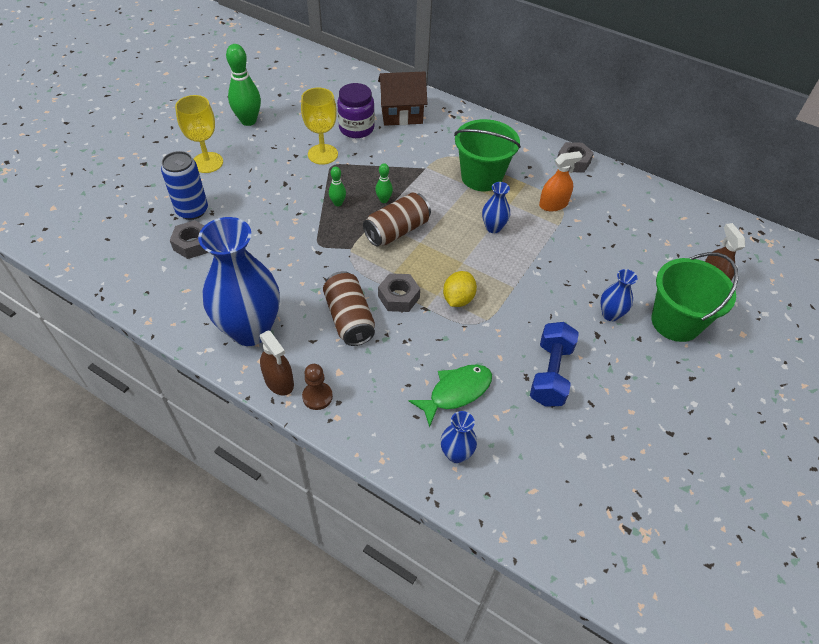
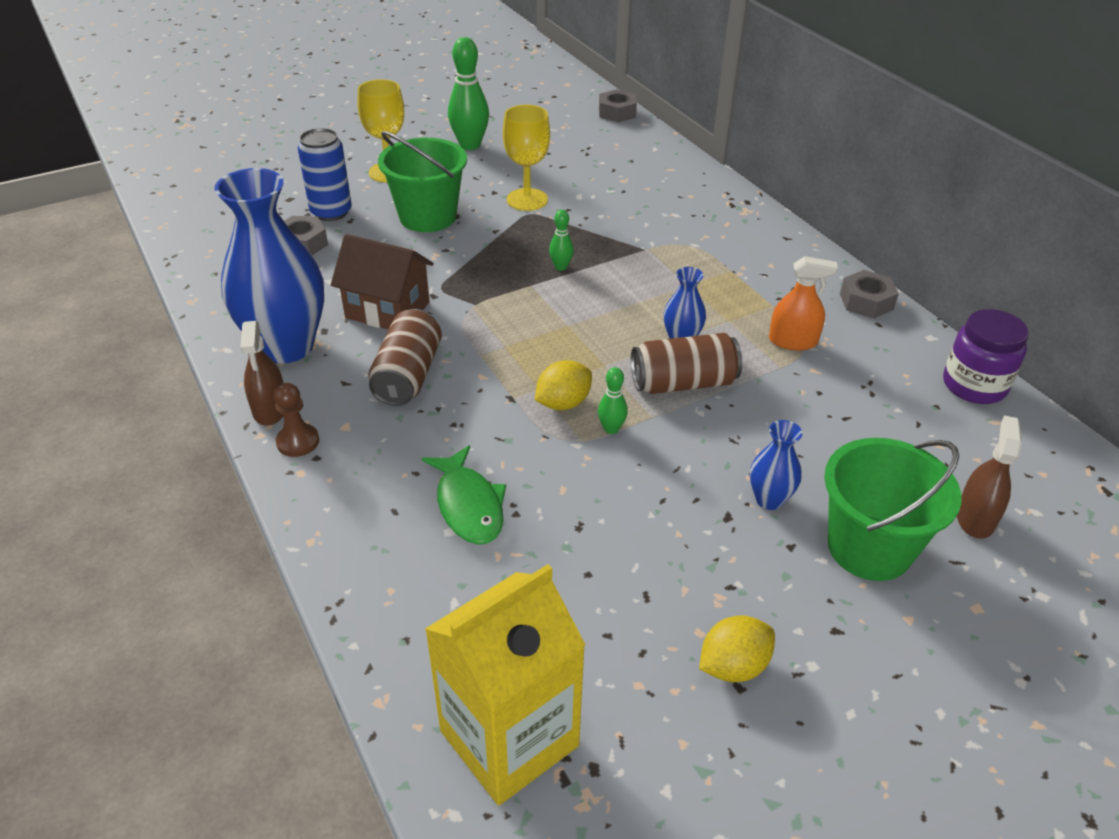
camera: 30 degrees right, 10 degrees down
green bowling pin [329,167,346,206] -> green bowling pin moved to [598,367,628,434]
purple jar [337,83,375,138] -> purple jar moved to [943,309,1029,404]
brown can [363,193,431,246] -> brown can moved to [631,333,742,394]
brown house [378,71,427,126] -> brown house moved to [331,234,434,330]
grey nut [378,273,420,312] -> grey nut moved to [599,89,637,122]
green fish [409,364,492,428] -> green fish turned 75 degrees clockwise [422,445,506,545]
blue vase [441,411,477,463] -> none
green bucket [454,119,521,191] -> green bucket moved to [378,131,467,232]
blue dumbbell [530,322,579,407] -> none
none -> yellow carton [425,564,585,805]
none -> yellow lemon [699,615,775,682]

